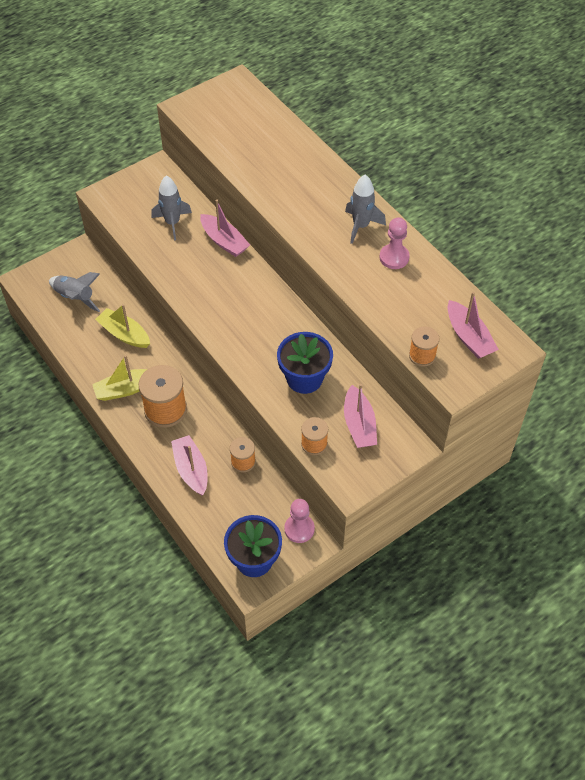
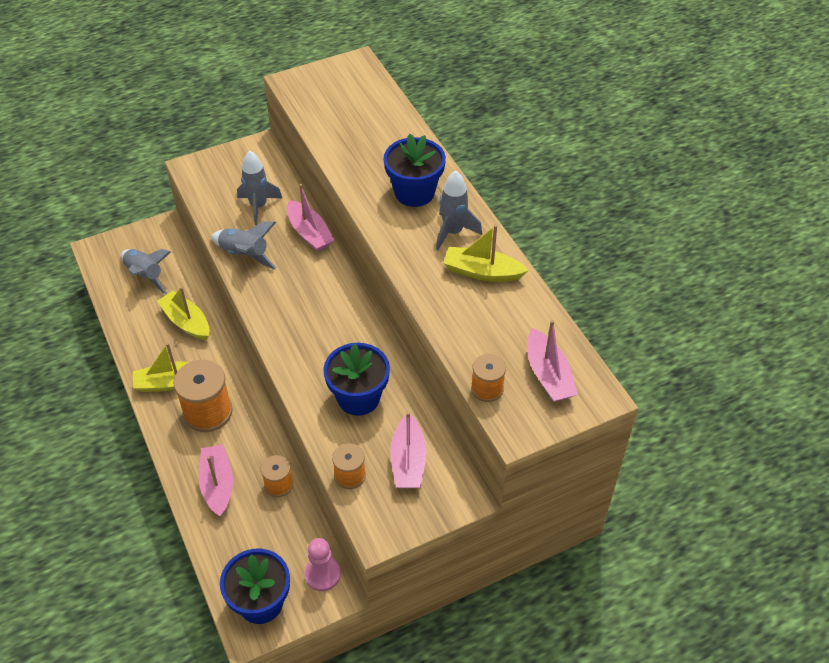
camera: 10 degrees right, 5 degrees down
pink pawn [379,217,410,269] -> yellow boat [444,225,529,282]
none -> grey rocket [211,221,276,269]
none -> blue flower pot [384,134,446,207]

